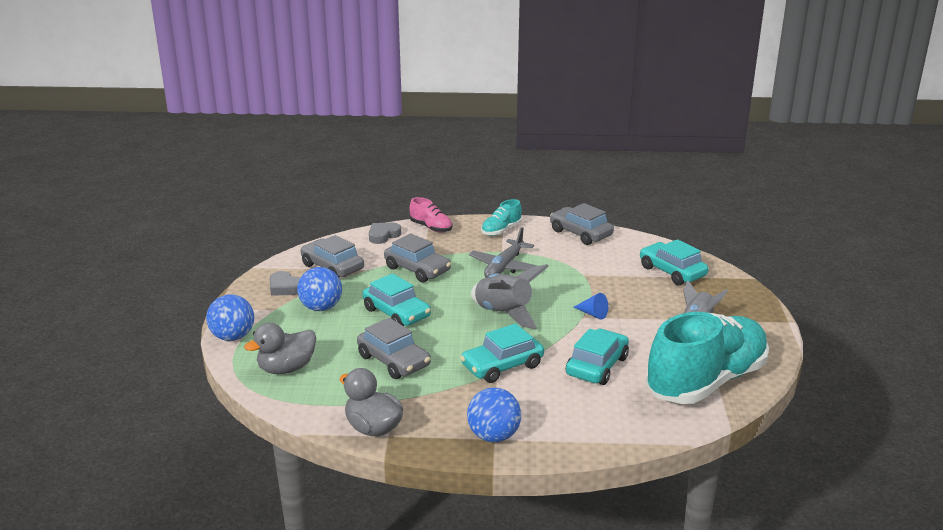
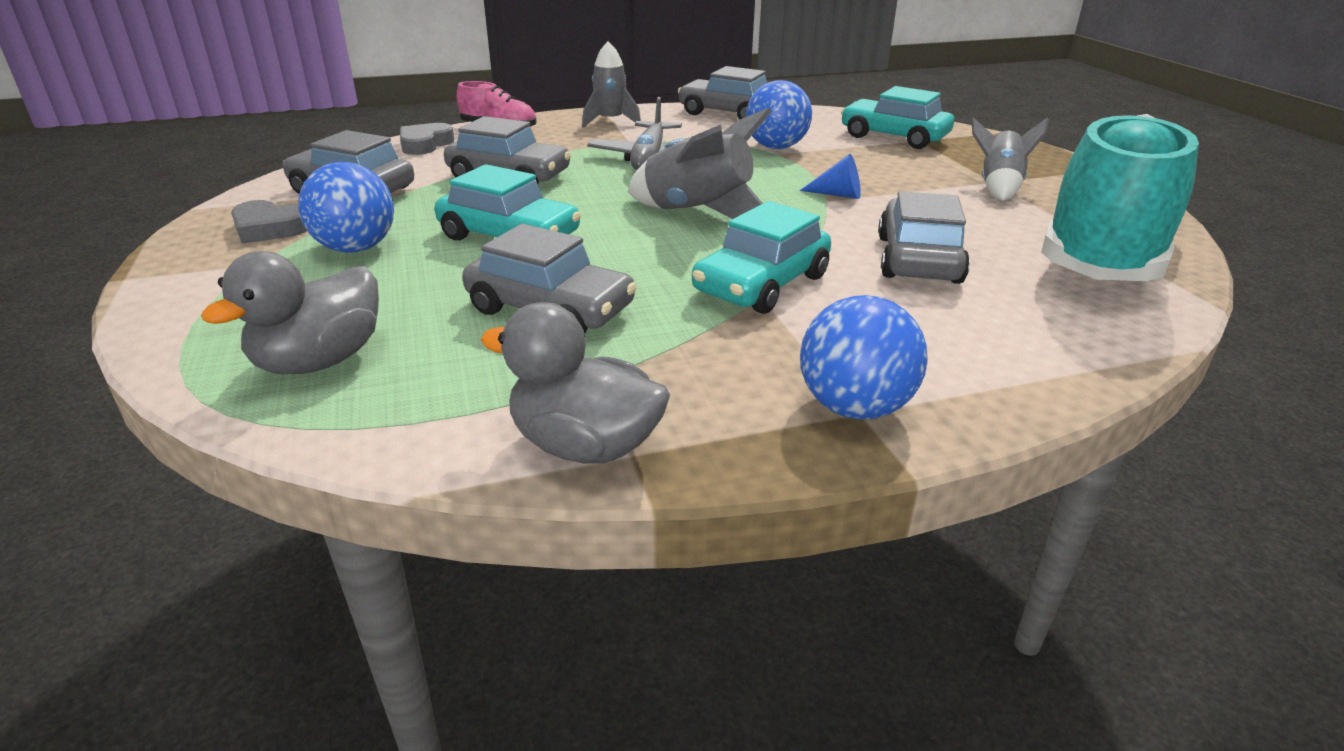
camera: 20 degrees left, 5 degrees up
blue ball [206,295,254,341] -> blue ball moved to [746,80,812,149]
turquoise shoe [481,199,522,236] -> grey rocket [582,41,641,128]
turquoise car [566,329,629,385] -> grey car [878,191,970,284]

